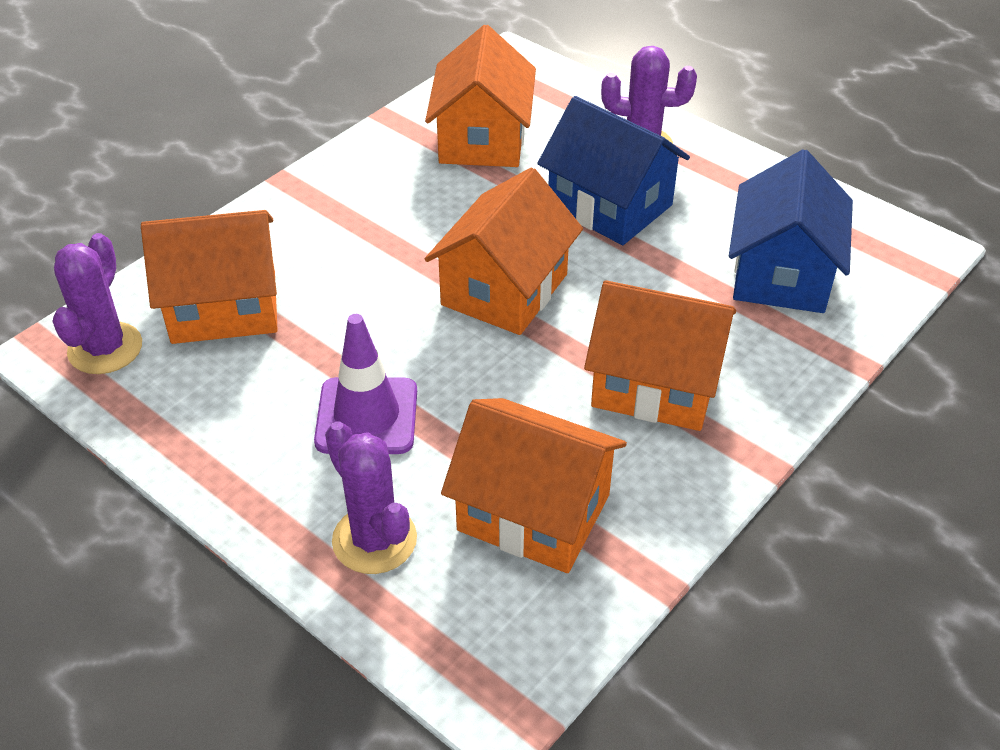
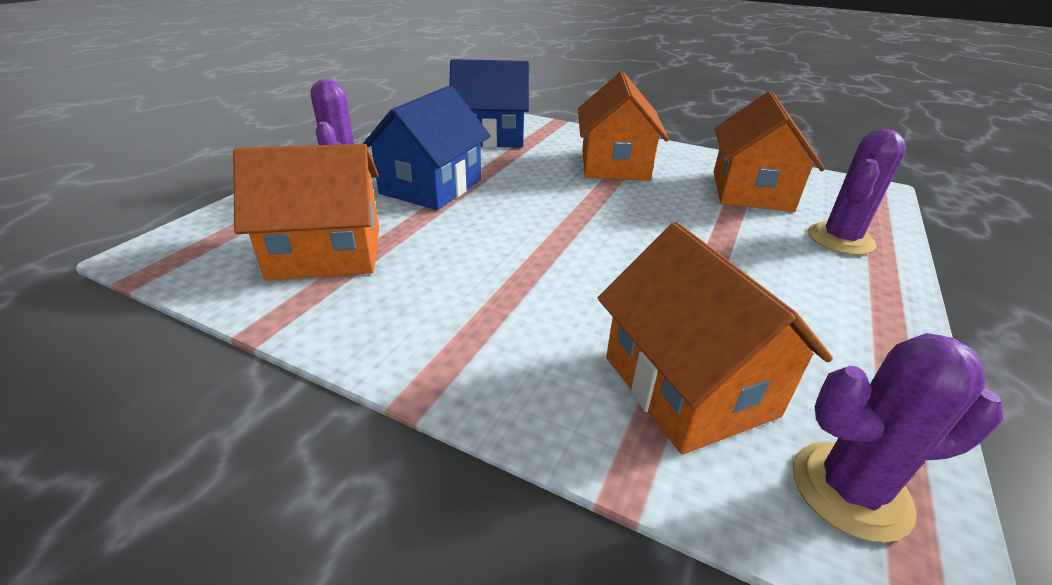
camera: 105 degrees left, 10 degrees down
purple traffic cone [314,314,417,454] -> none
orange house [425,167,583,335] -> none

